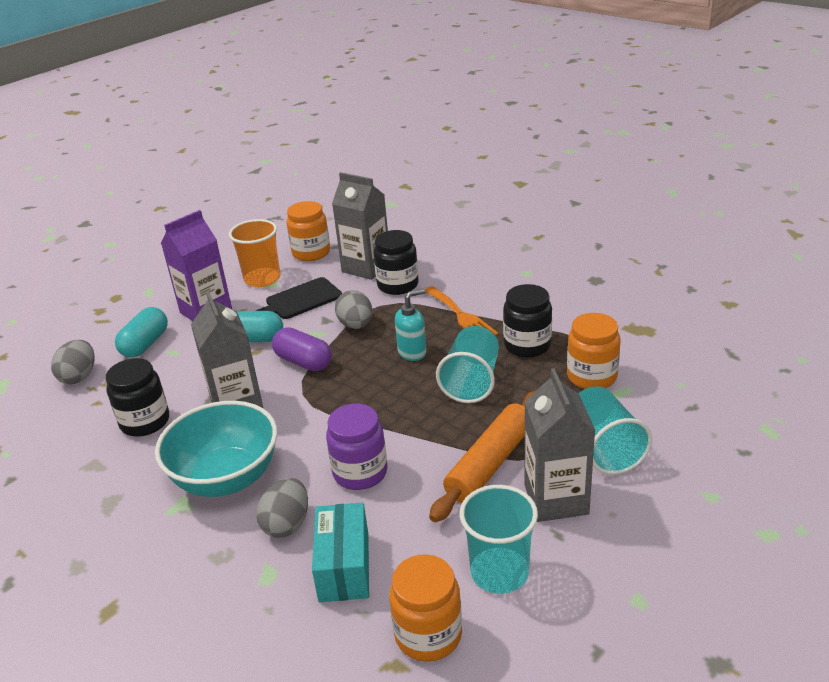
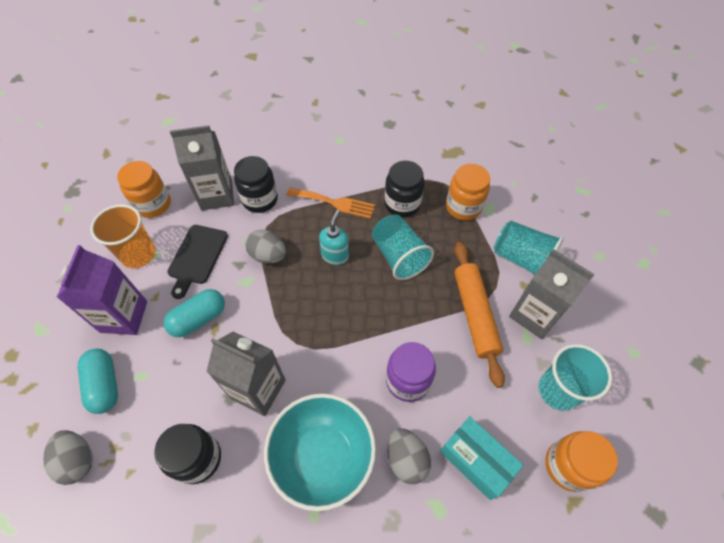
camera: 45 degrees left, 25 degrees up
purple capsule [272,327,332,371] -> none

